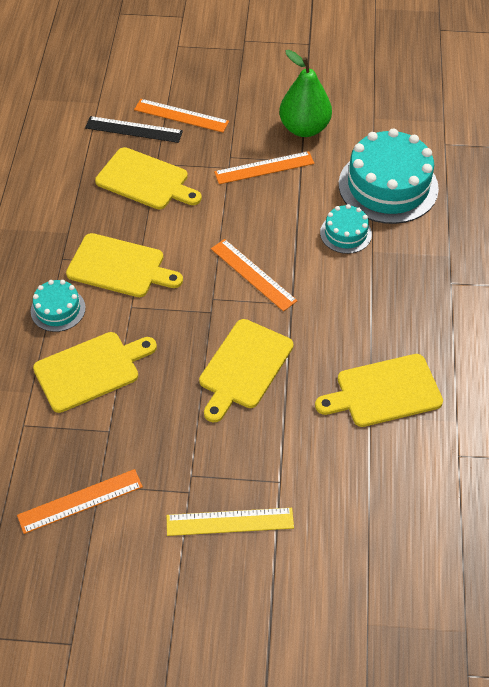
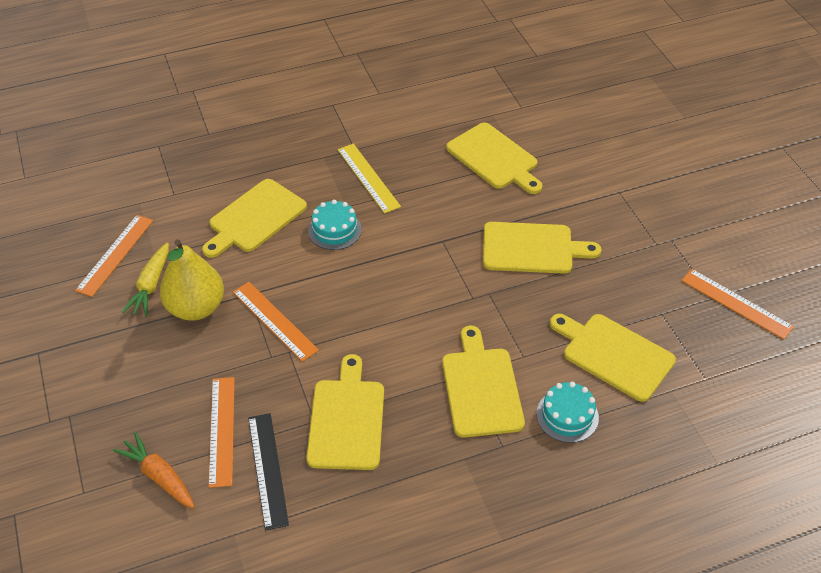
camera: 115 degrees left, 5 degrees down
yellow ruler [166,508,294,536] -> yellow ruler moved to [338,144,401,214]
orange ruler [211,239,298,311] -> orange ruler moved to [75,215,153,297]
green pear [279,50,332,137] -> yellow pear [160,239,224,321]
turquoise cake [339,128,439,224] -> yellow cutting board [202,179,307,258]
none -> orange carrot [113,432,195,509]
none -> yellow carrot [122,242,169,317]

